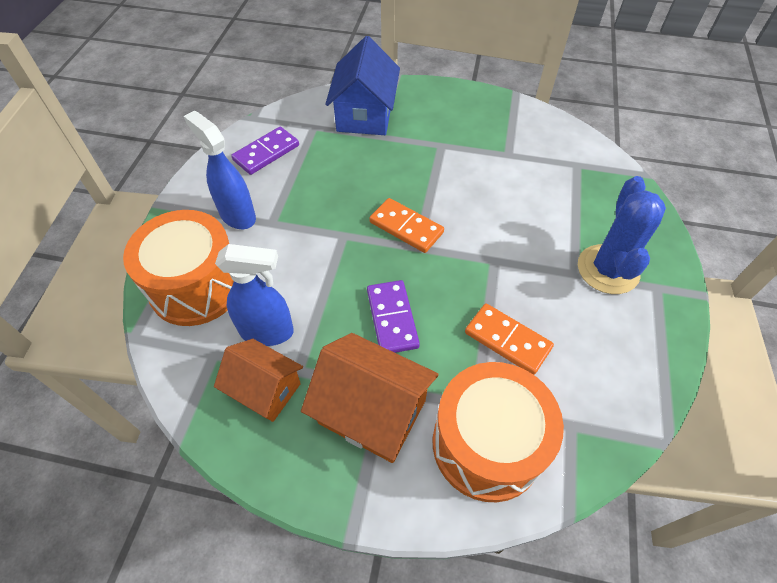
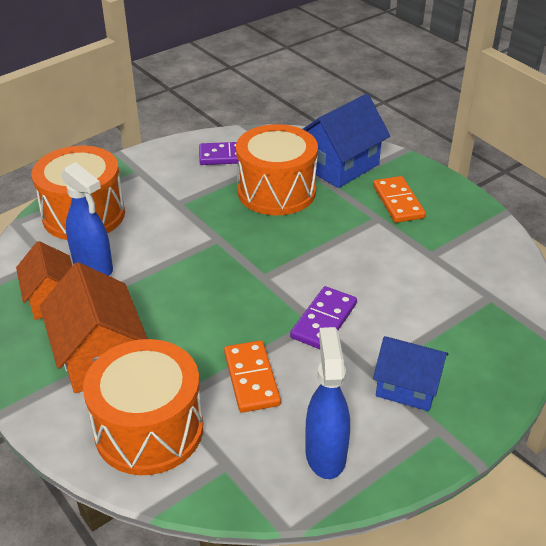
camera: 40 degrees right, 15 degrees down
blue spray bottle [184,111,256,229] -> blue spray bottle moved to [305,327,350,479]
purple domino [367,280,420,353] -> purple domino moved to [290,286,357,349]
orange domino [369,198,444,253] -> orange domino moved to [373,176,426,223]
blue cactus [578,176,666,294] -> blue house [373,336,448,411]
none -> orange drum [236,124,318,215]

